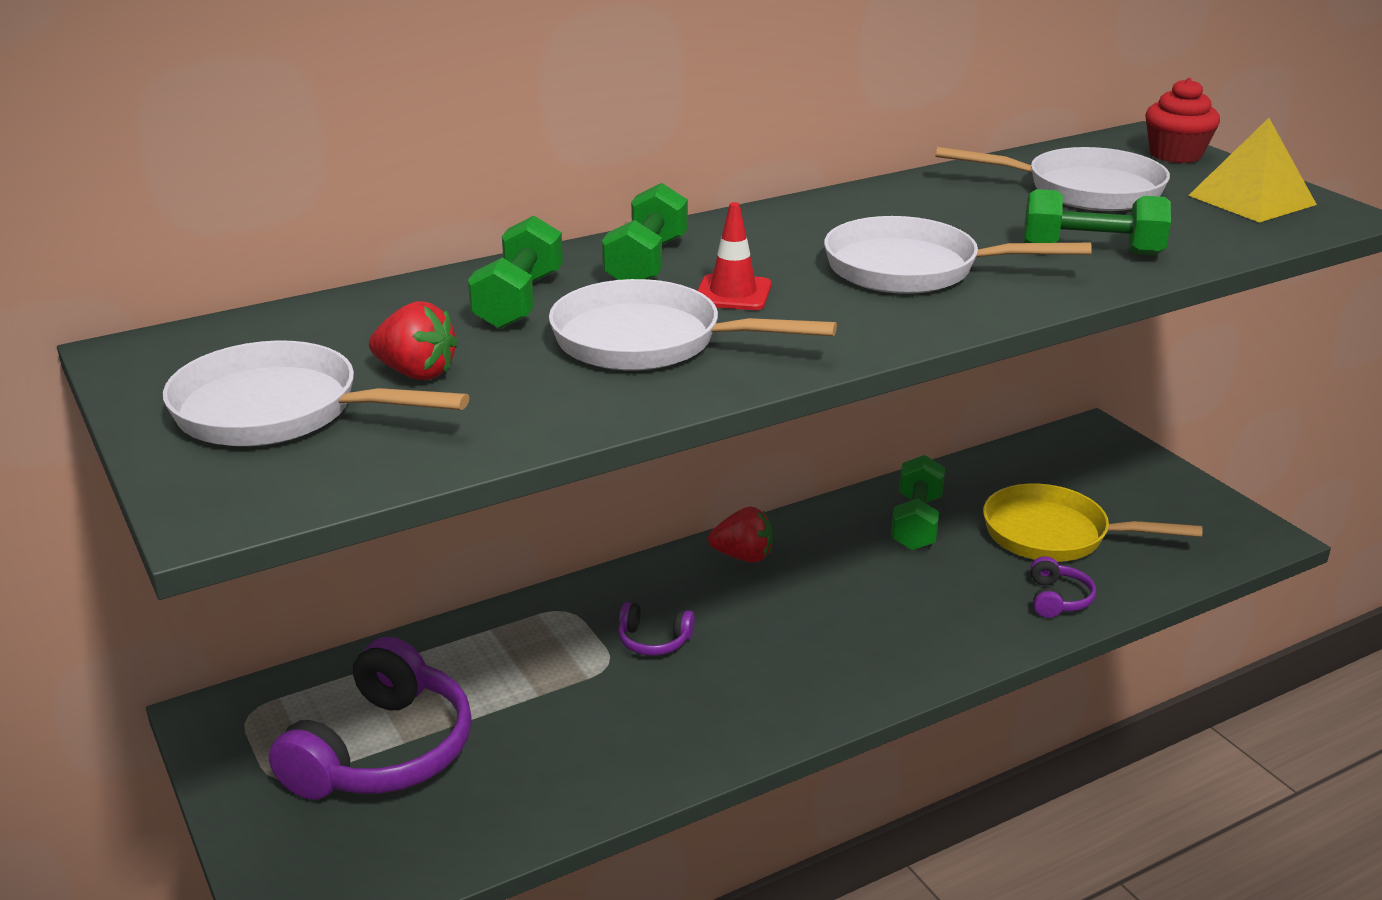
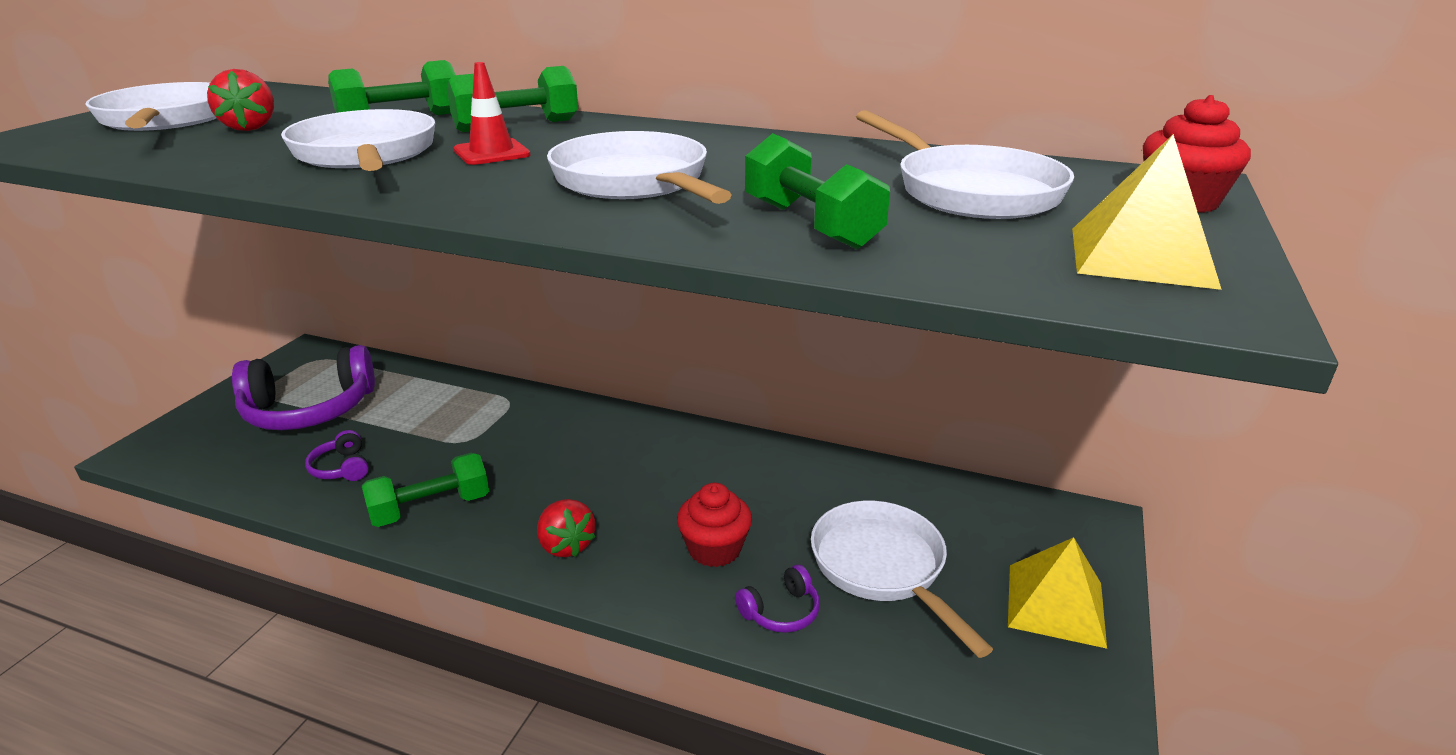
camera: 50 degrees right, 0 degrees up
purple headphones [618,602,695,656] -> purple headphones moved to [305,430,369,481]
red strawberry [708,507,773,563] -> red strawberry moved to [537,499,595,557]
green dumbbell [891,455,945,550] -> green dumbbell moved to [362,453,489,527]
yellow pan [983,483,1202,562] -> white pan [811,501,993,658]
none -> red cupcake [677,483,752,567]
none -> yellow pyramid [1008,537,1107,649]

